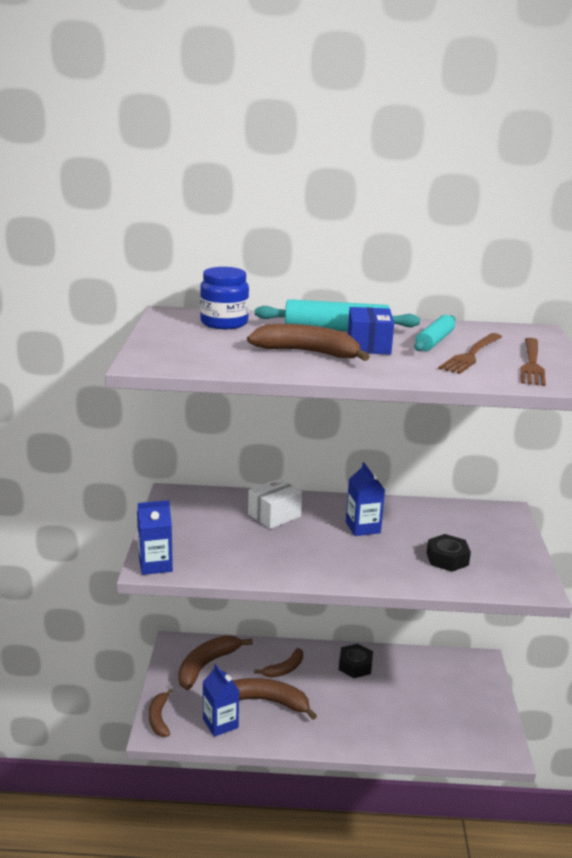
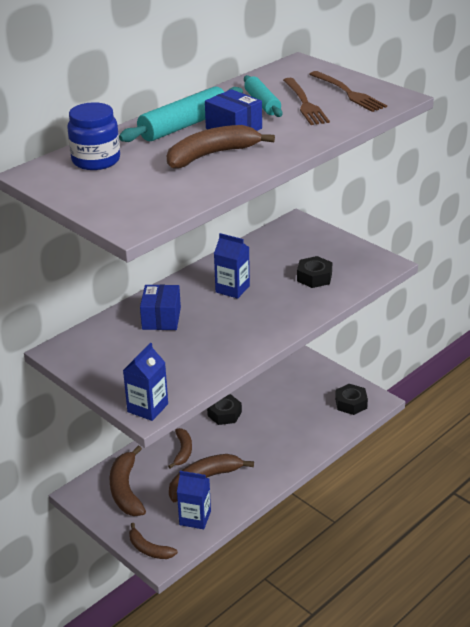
camera: 45 degrees left, 10 degrees up
white box [248,478,302,529] -> blue box [140,285,181,330]
none -> black nut [335,384,368,415]

